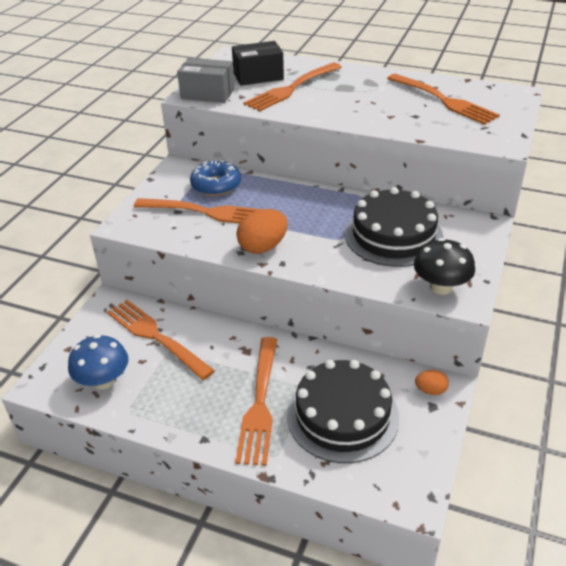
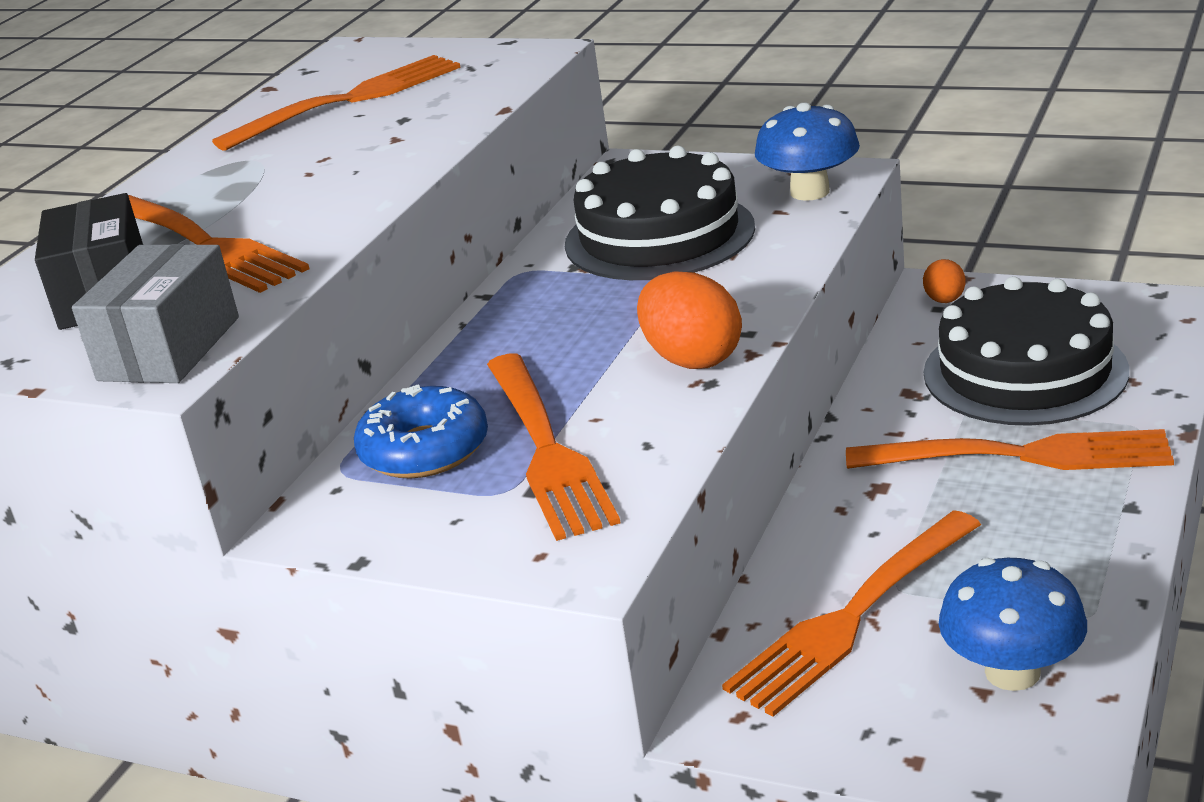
camera: 85 degrees left, 10 degrees down
orange fork [134,198,261,223] -> orange fork turned 150 degrees clockwise [487,353,620,541]
black mushroom [414,238,475,295] -> blue mushroom [755,102,860,201]

